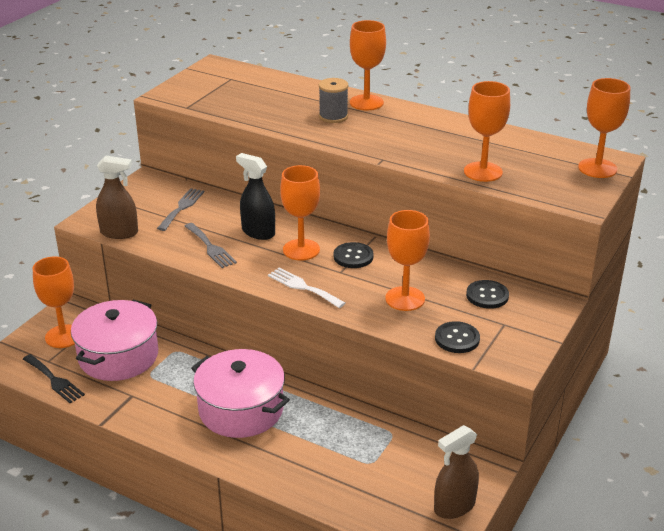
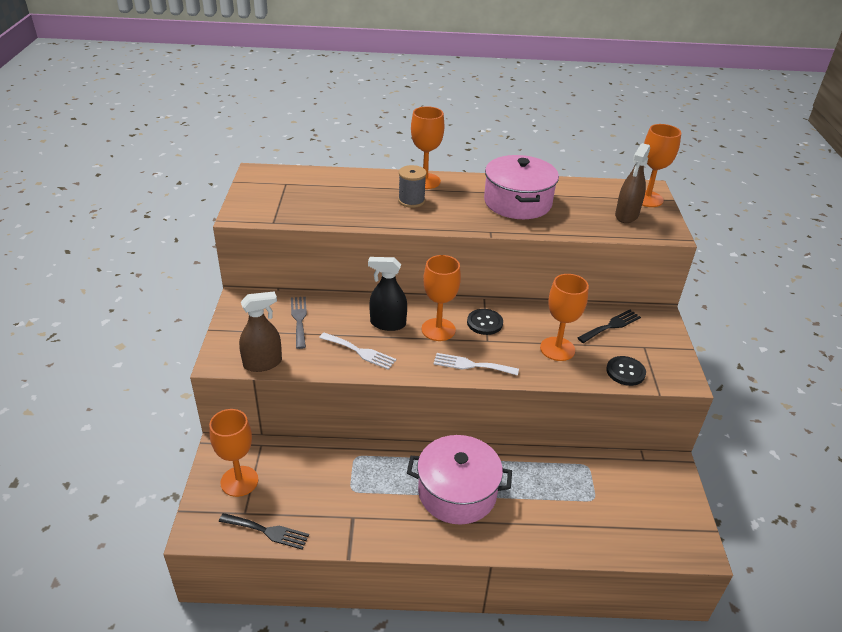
camera: 30 degrees left, 5 degrees up
pink pot [71,300,158,381] -> pink pot moved to [484,155,559,219]
grey fork [185,223,237,268] -> white fork [319,333,396,370]
brown spray bottle [434,425,479,519] -> brown spray bottle moved to [615,143,650,223]
orange goblet [464,81,510,182] -> none
black button [466,280,509,309] -> black fork [578,310,641,343]

